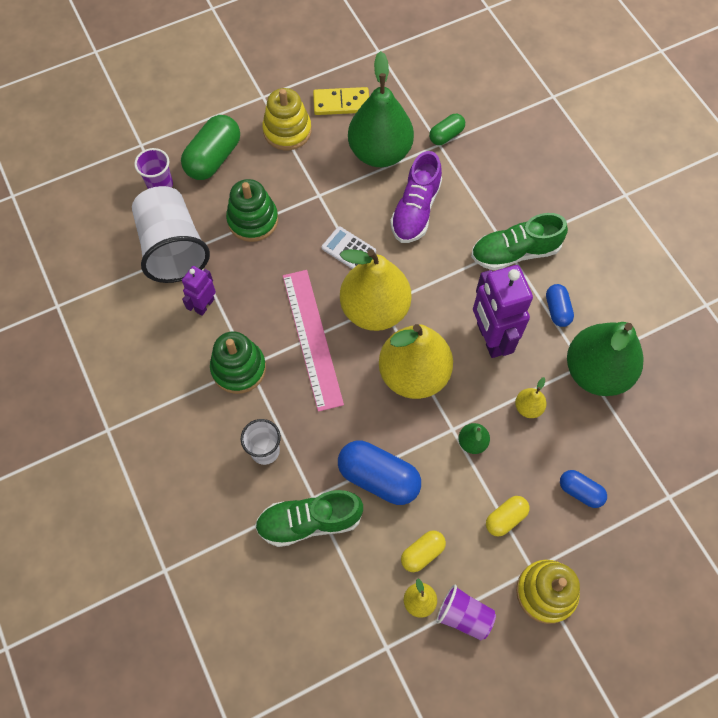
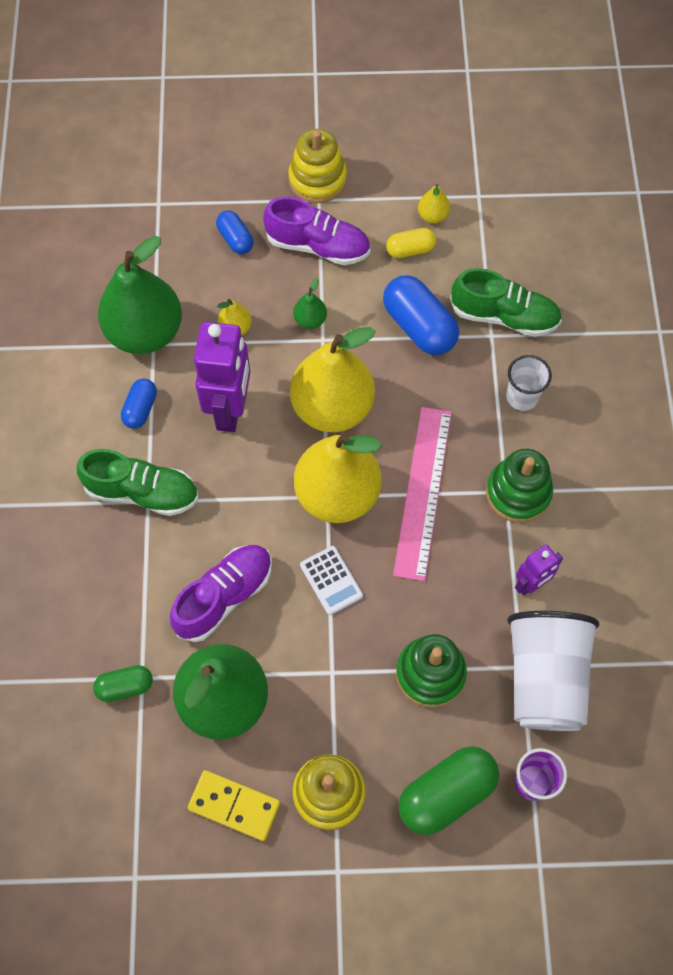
camera: 155 degrees left, 0 degrees up
purple cup [436,585,496,641] -> none
yellow capsule [486,496,530,537] -> purple shoe [263,196,370,265]

